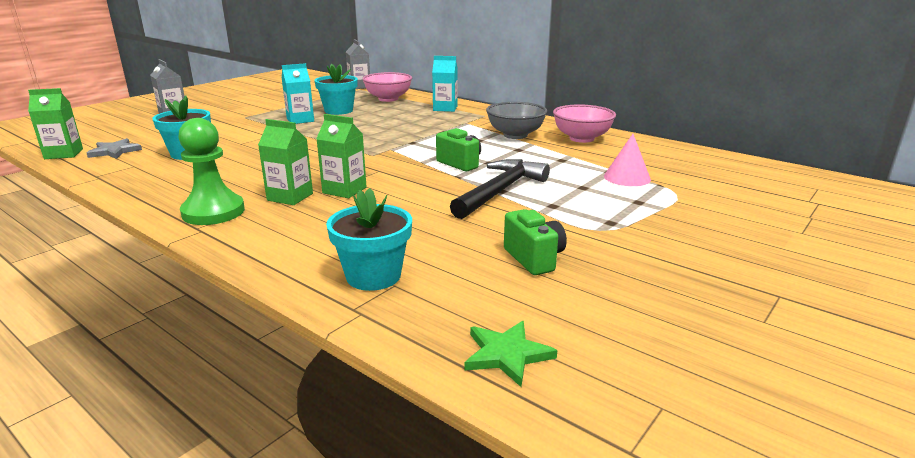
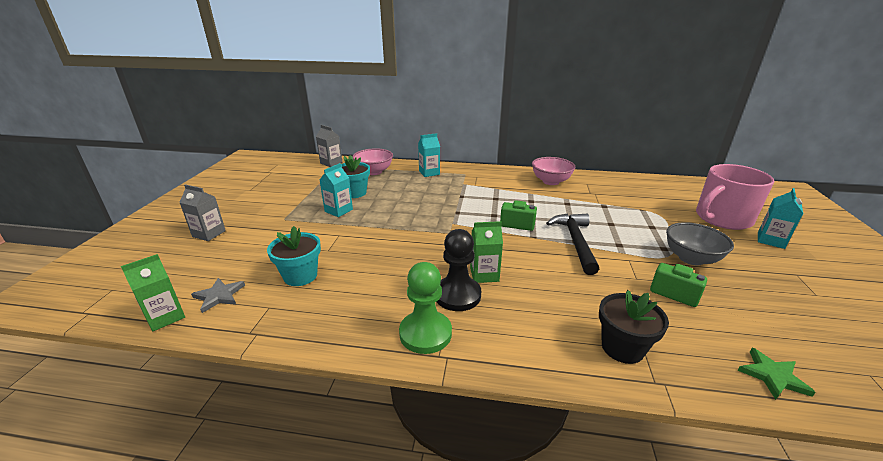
camera: 30 degrees left, 5 degrees up
green carton [258,119,313,205] -> black pawn [436,229,481,311]
turquoise flower pot [326,188,412,291] -> black flower pot [599,290,669,364]
grey bowl [486,102,547,139] -> grey bowl moved to [666,222,734,265]
pink cone [604,134,651,186] -> none
none -> pink mug [696,164,775,230]
none -> turquoise carton [758,188,803,249]

